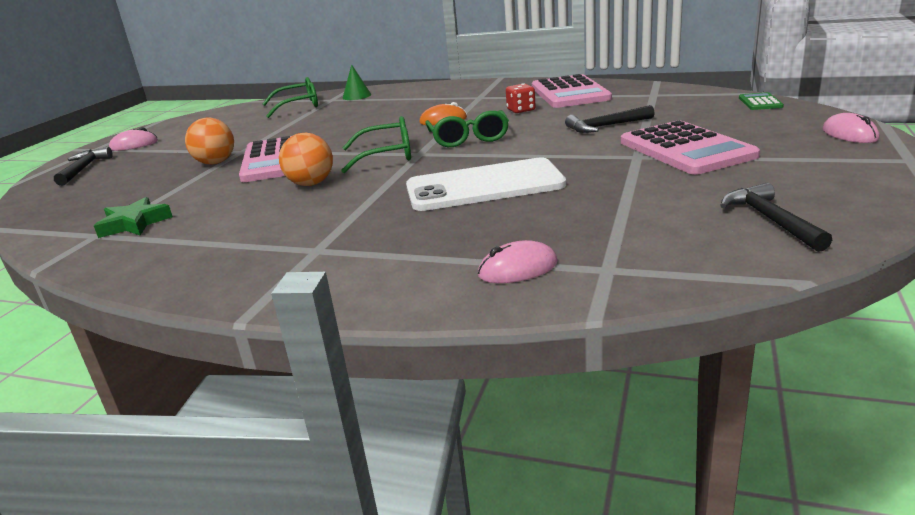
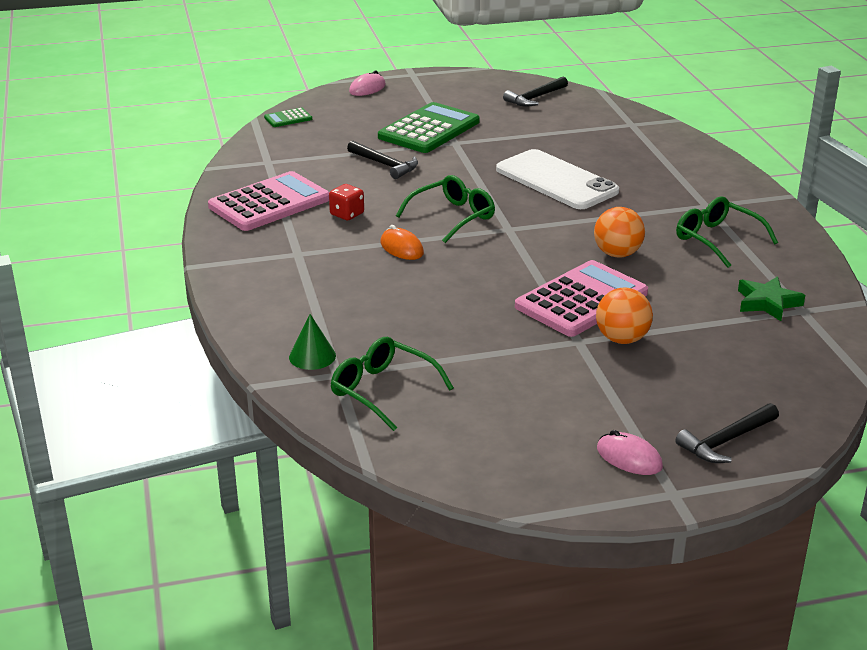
camera: 125 degrees left, 5 degrees up
green glasses [341,116,411,173] -> green glasses moved to [676,196,778,268]
pink mouse [478,240,558,283] -> none
pink calculator [621,120,760,175] -> green calculator [378,102,480,153]

